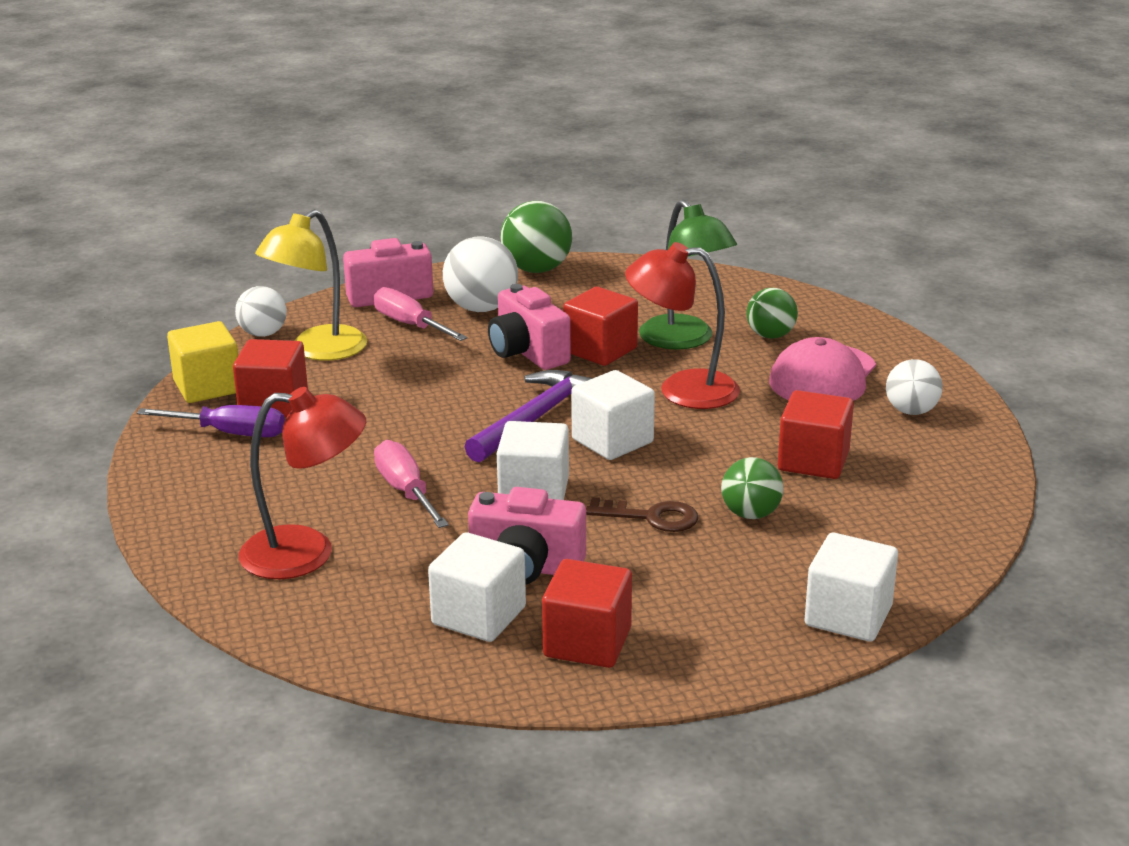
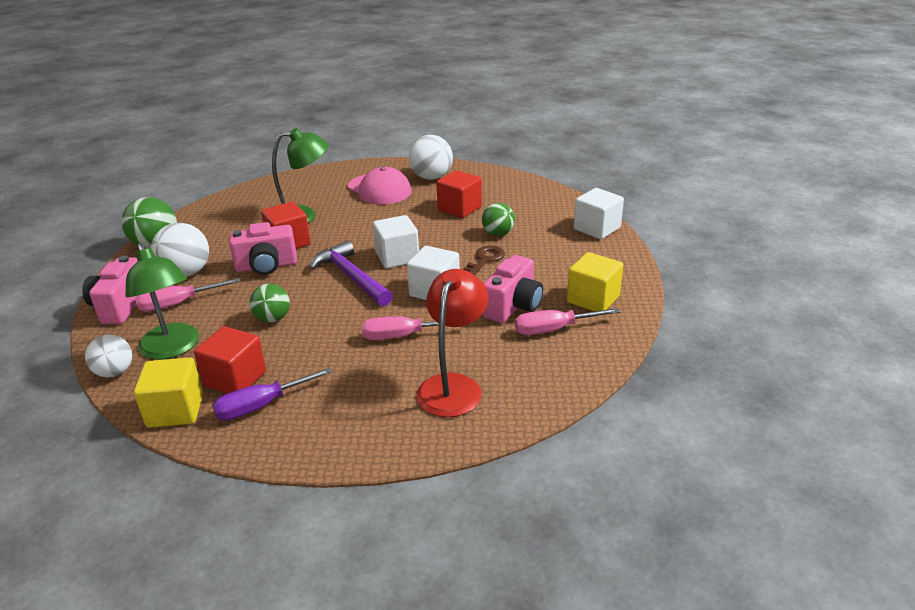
camera: 70 degrees left, 5 degrees up
purple screwdriver [137,405,285,437] -> purple screwdriver turned 150 degrees counterclockwise [212,367,333,420]
yellow lamp [255,209,367,361] -> green lamp [125,243,199,360]
white cube [428,532,526,642] -> pink screwdriver [515,308,620,335]
red cube [542,559,632,668] -> yellow cube [567,252,623,312]
red lamp [625,242,740,409] -> none
green ball [746,288,798,339] -> green ball moved to [249,284,290,323]
white ball [886,359,943,415] -> white ball [409,135,453,180], size x1.53

